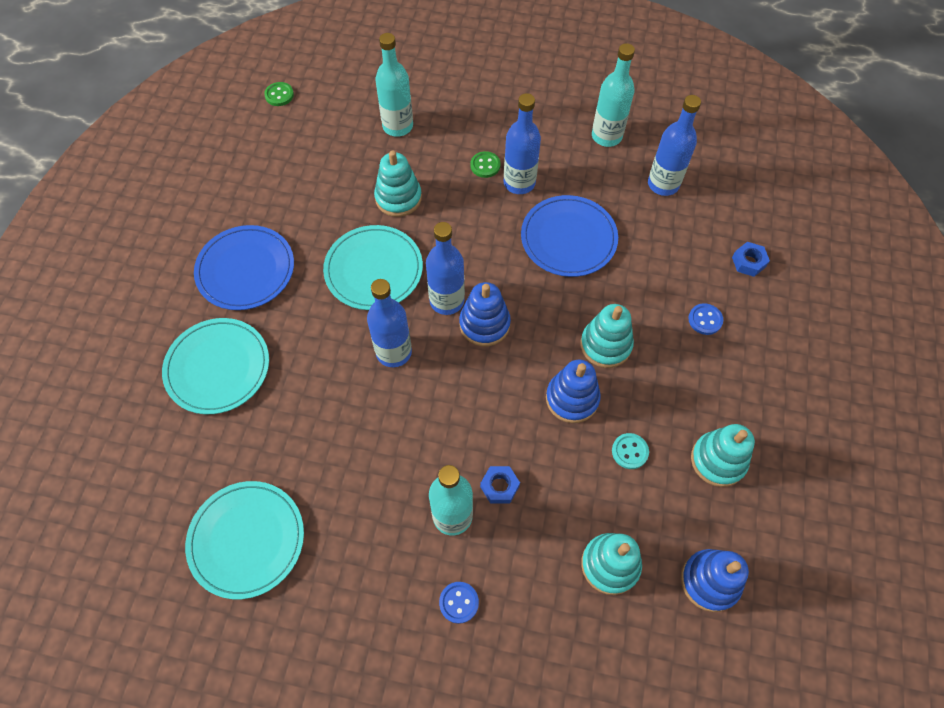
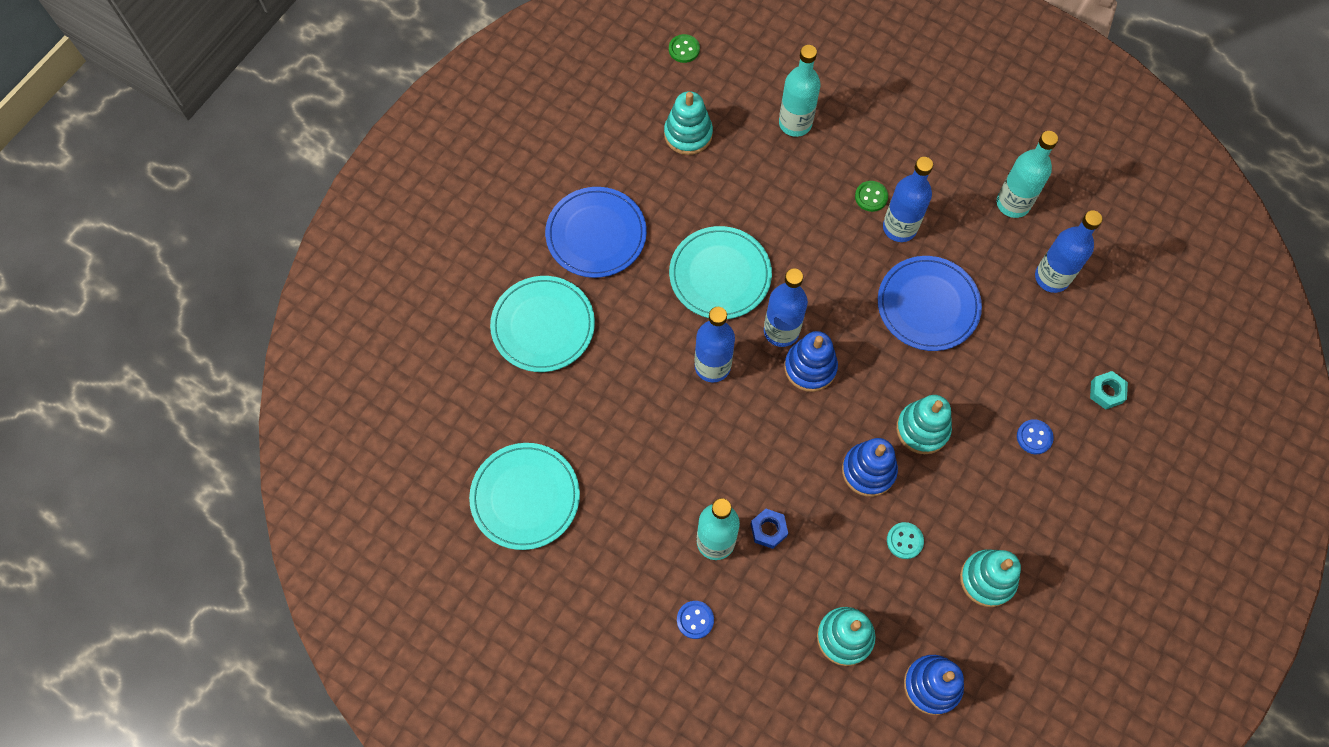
camera: 20 degrees right, 5 degrees up
turquoise stacking toy [374,151,422,217] -> turquoise stacking toy moved to [664,91,713,155]
blue nut [732,242,770,277] -> turquoise nut [1090,371,1128,410]

